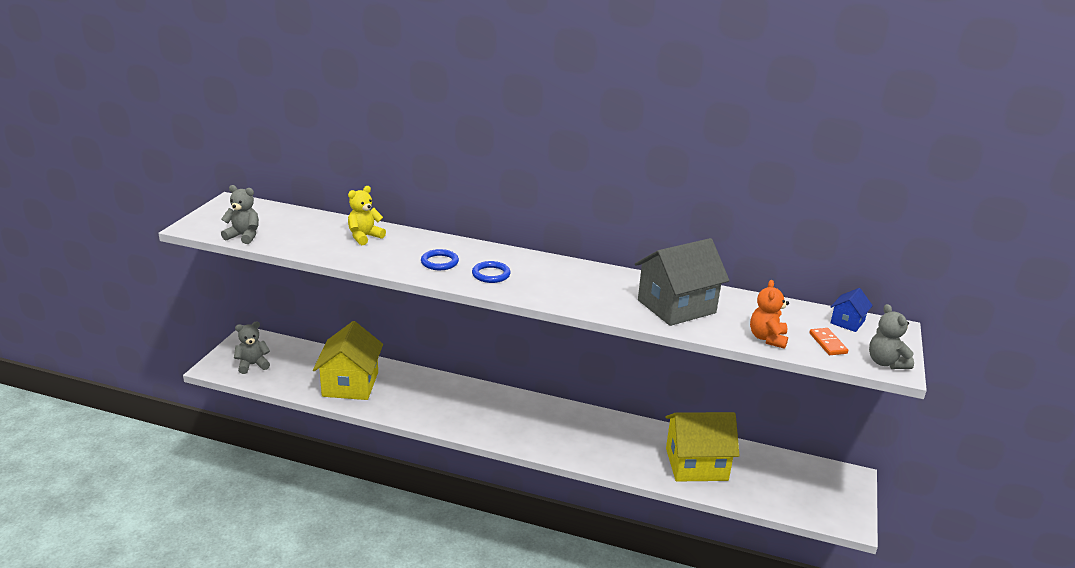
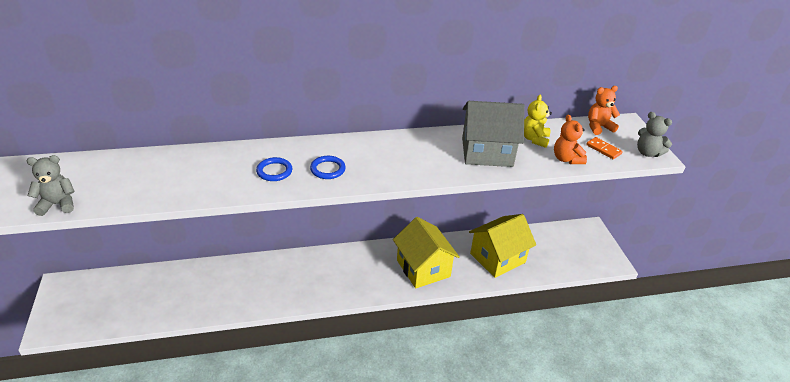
camera: 30 degrees left, 10 degrees up
grey teddy bear [234,322,270,374] -> none
yellow house [313,321,383,400] -> yellow house moved to [393,217,460,288]
yellow teddy bear [348,186,386,245] -> yellow teddy bear moved to [524,95,552,148]
grey house [635,238,730,326] -> grey house turned 60 degrees clockwise [462,101,525,167]
blue house [831,288,873,332] -> orange teddy bear [588,86,620,135]

